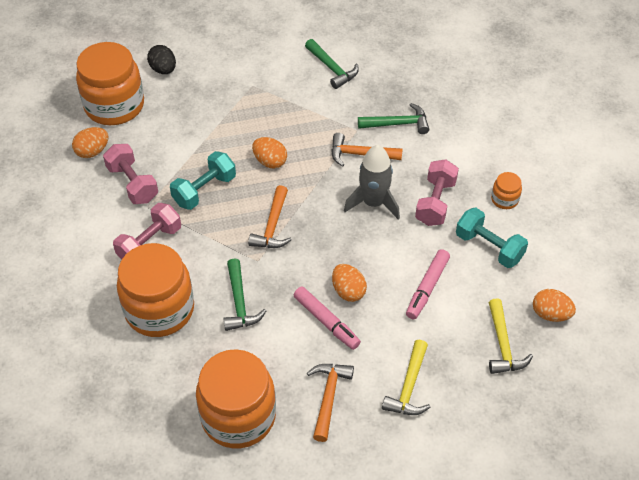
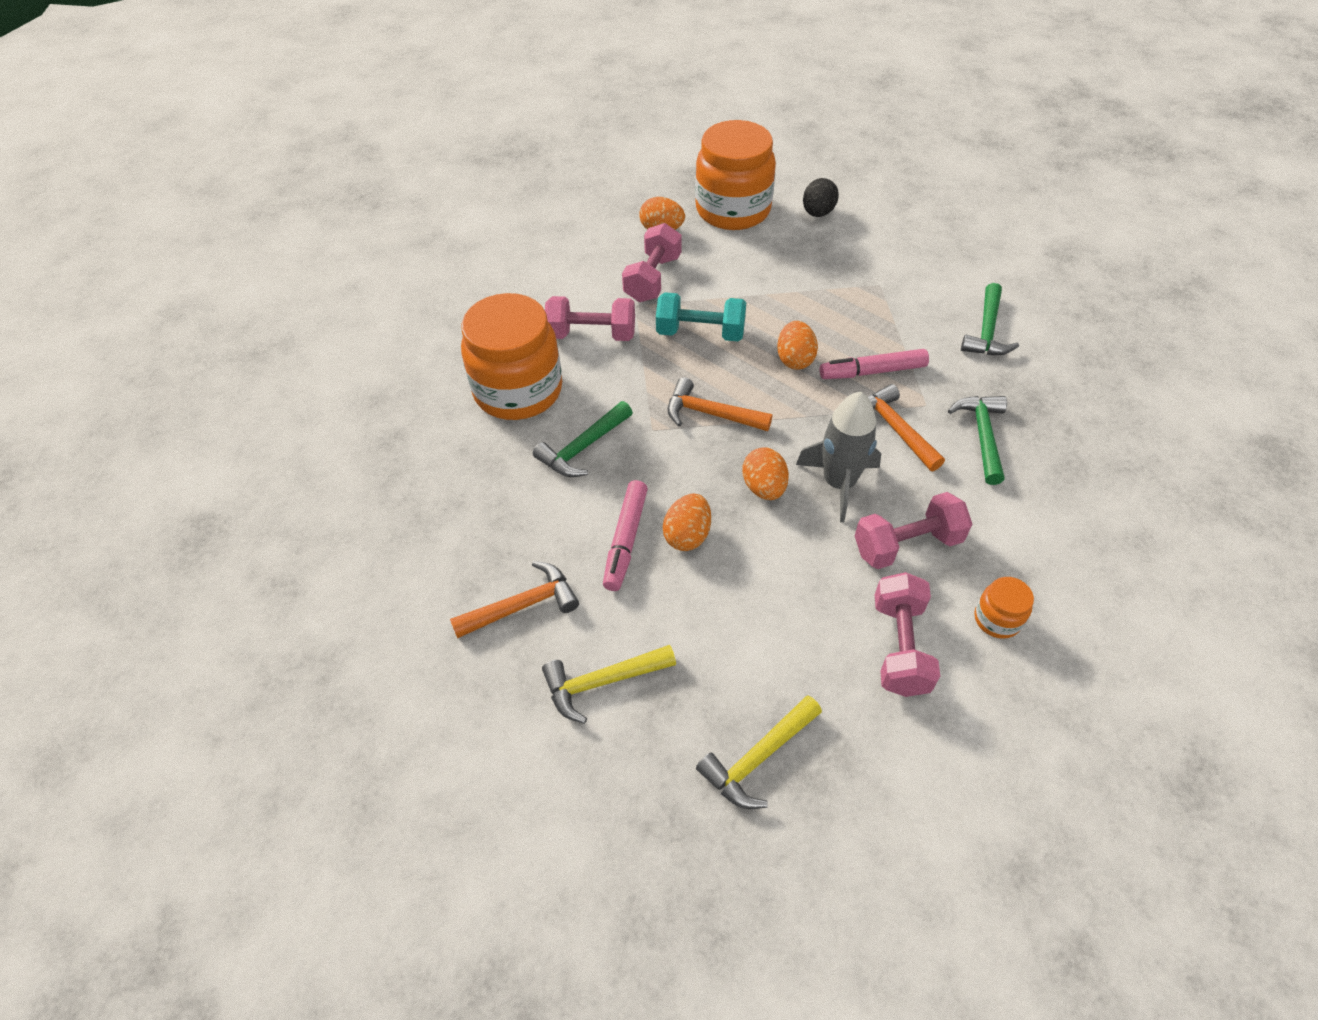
camera: 55 degrees right, 0 degrees up
orange jar [196,349,276,448] -> none
orange hammer [248,185,292,248] -> orange hammer turned 45 degrees clockwise [668,377,772,431]
green hammer [358,103,429,134] -> green hammer turned 135 degrees counterclockwise [948,396,1007,485]
pink marker [406,249,450,319] -> pink marker moved to [820,349,929,379]
turquoise dumbbell [456,207,528,268] -> pink dumbbell [875,572,940,697]
orange egg [533,289,576,322] -> orange egg moved to [742,447,789,500]

